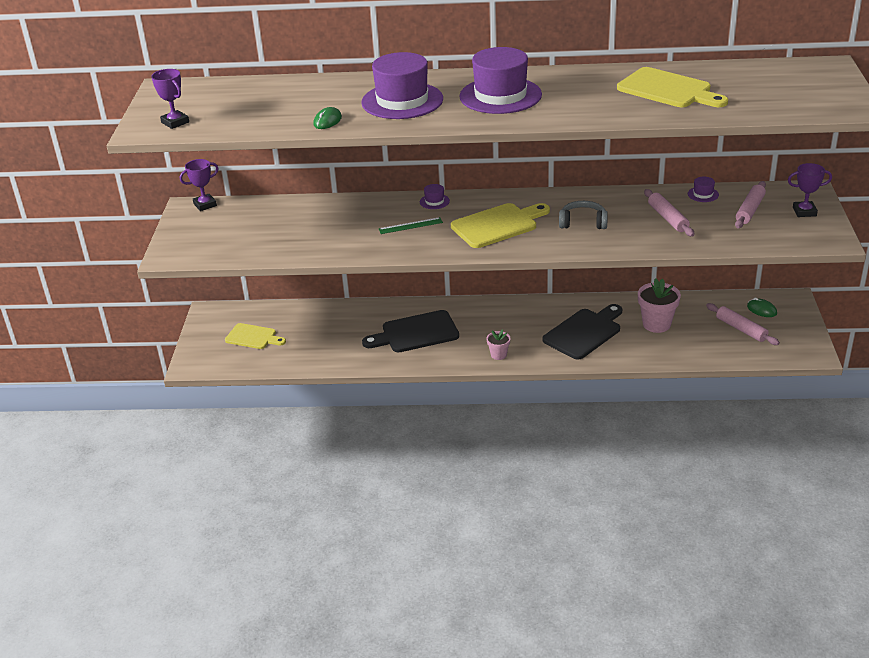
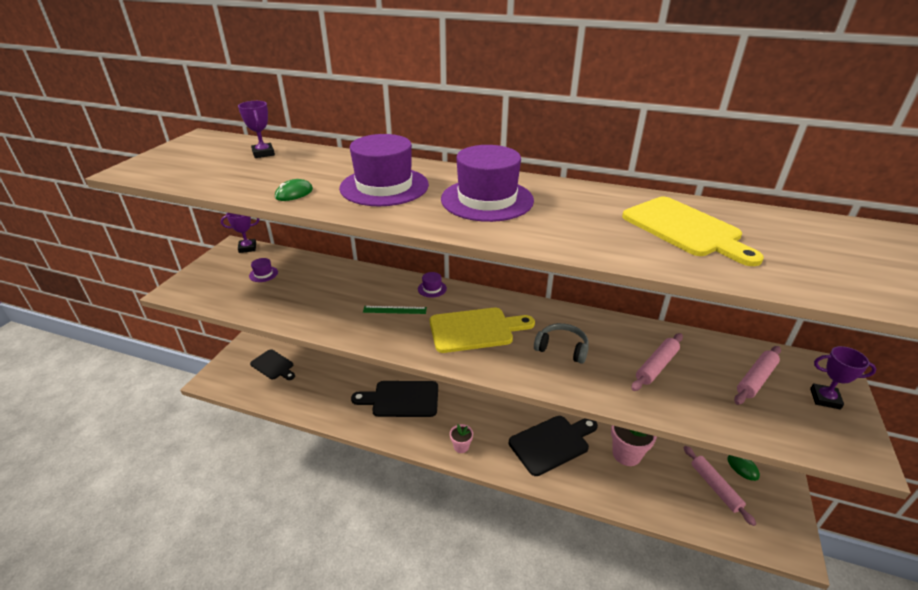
camera: 15 degrees right, 0 degrees up
purple trophy [151,69,189,129] -> purple trophy moved to [238,101,275,158]
yellow cutting board [225,323,286,349] -> black cutting board [250,349,295,380]
pink rolling pin [644,189,694,236] -> pink rolling pin turned 45 degrees clockwise [631,333,683,391]
purple hat [688,177,719,202] -> purple hat moved to [249,258,278,282]

